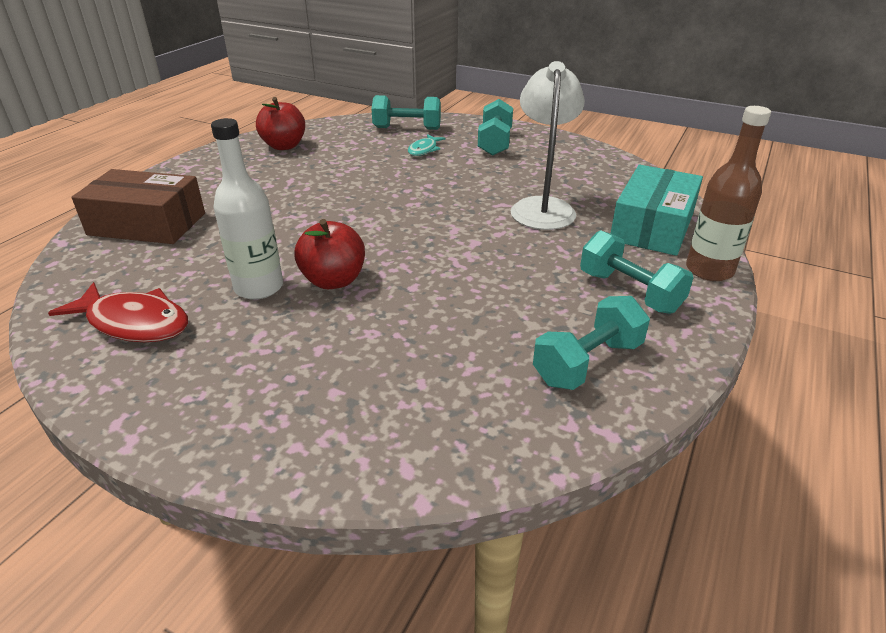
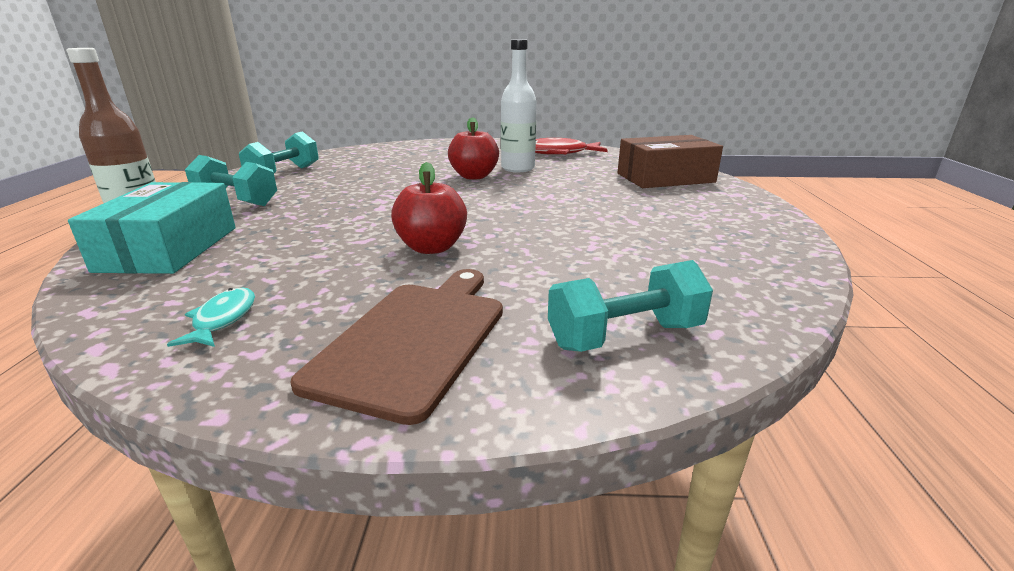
camera: 155 degrees right, 10 degrees down
red apple [256,97,305,150] -> red apple moved to [391,162,467,254]
turquoise fish [408,134,446,156] -> turquoise fish moved to [167,288,255,347]
turquoise dumbbell [478,99,513,156] -> brown cutting board [290,269,503,425]
white lamp [511,61,585,230] -> none

